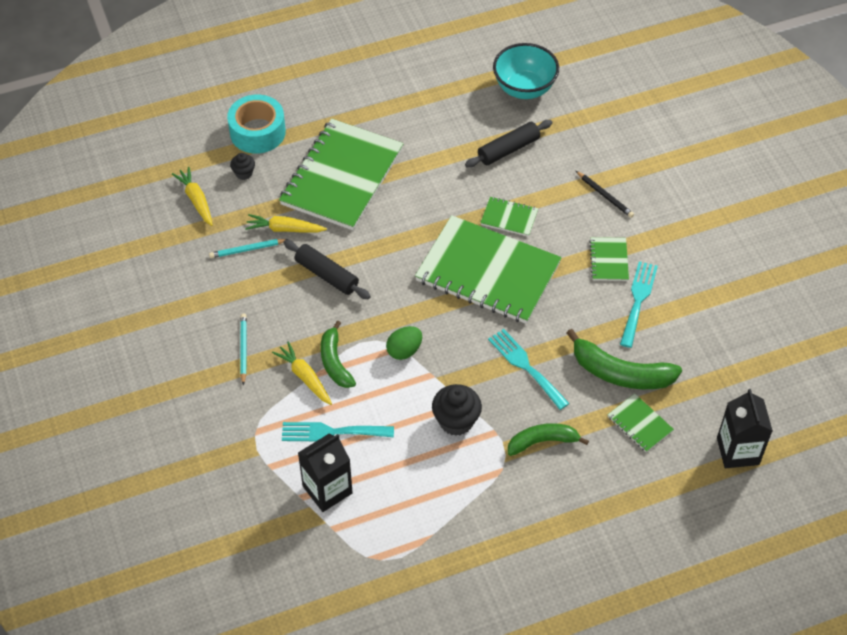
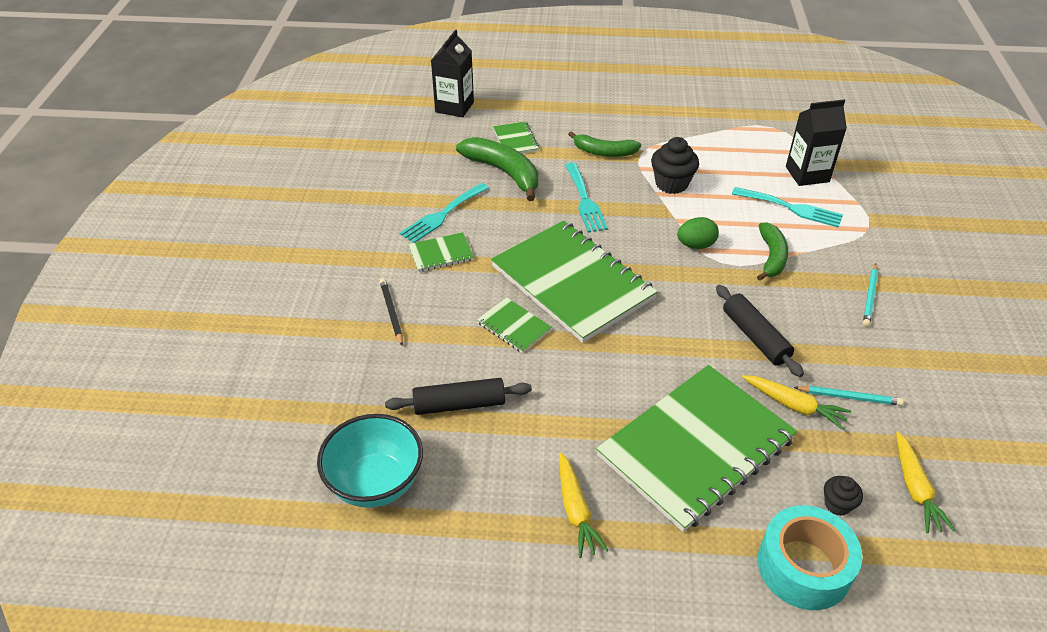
camera: 155 degrees left, 10 degrees down
yellow carrot [272,341,332,405] -> yellow carrot moved to [559,453,608,558]
green notebook [589,237,629,281] -> green notebook turned 45 degrees clockwise [408,232,474,272]

